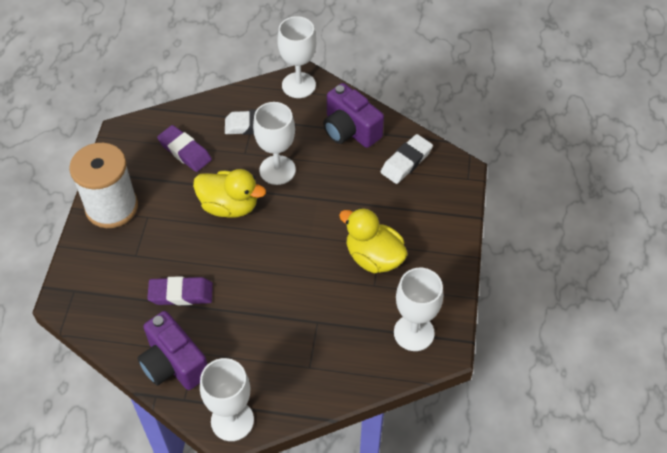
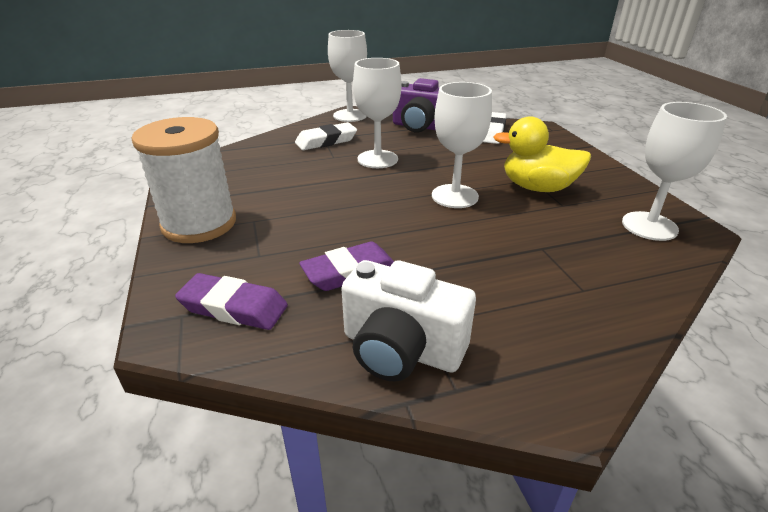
camera: 25 degrees left, 20 degrees down
purple camera [137,311,207,390] -> white camera [341,260,476,382]
purple eraser [157,125,212,172] -> purple eraser moved to [175,273,288,330]
yellow duck [193,169,266,218] -> none
white goblet [200,358,254,441] -> white goblet moved to [432,82,492,208]

